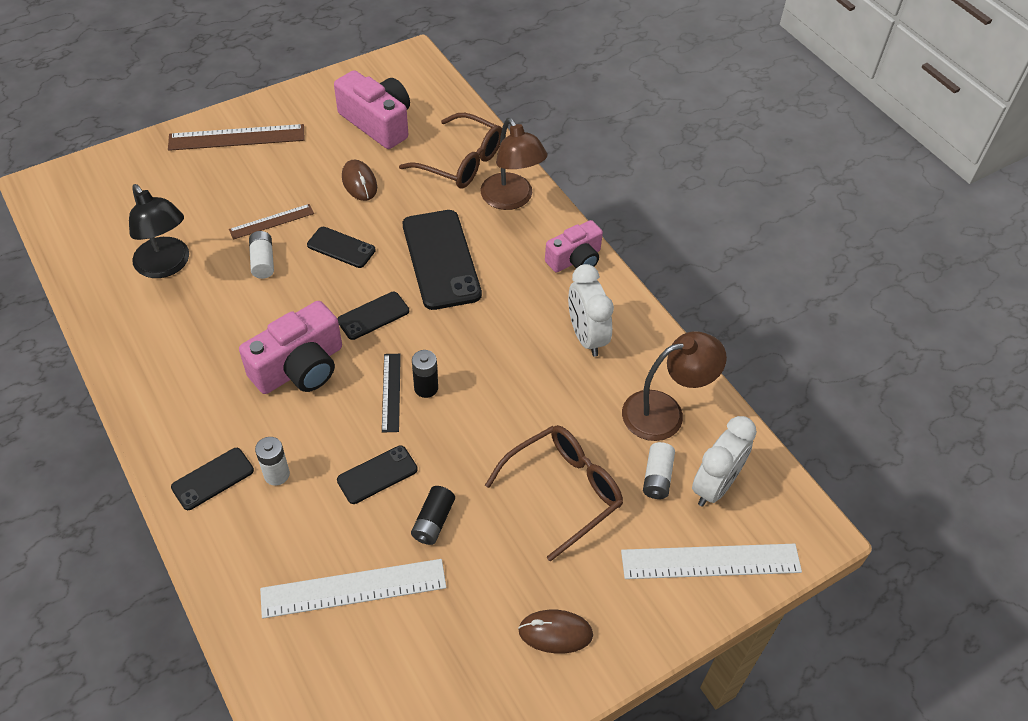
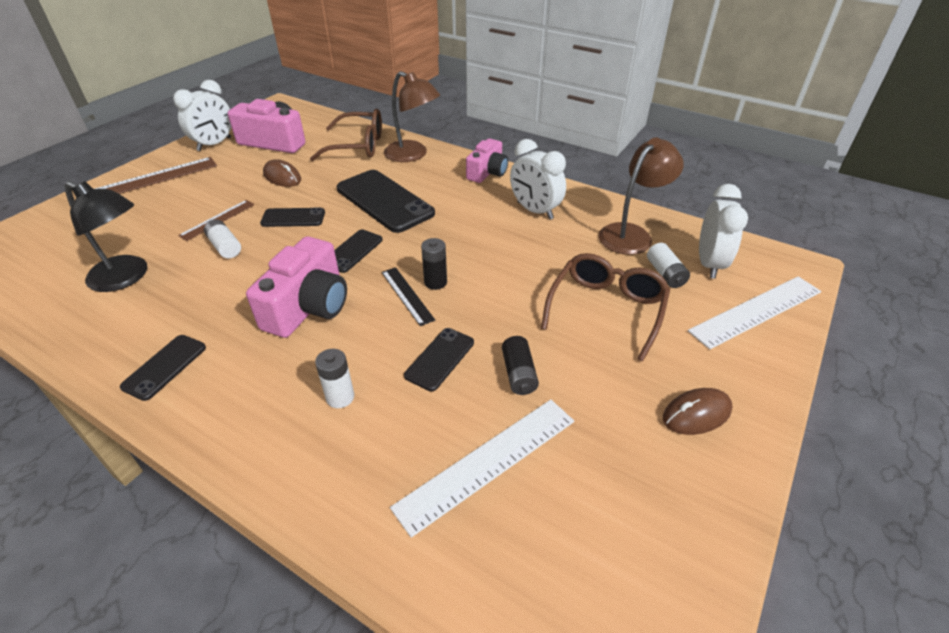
camera: 25 degrees left, 10 degrees down
black phone [171,448,254,510] -> black phone moved to [120,335,206,401]
none -> white clock [173,80,231,151]

